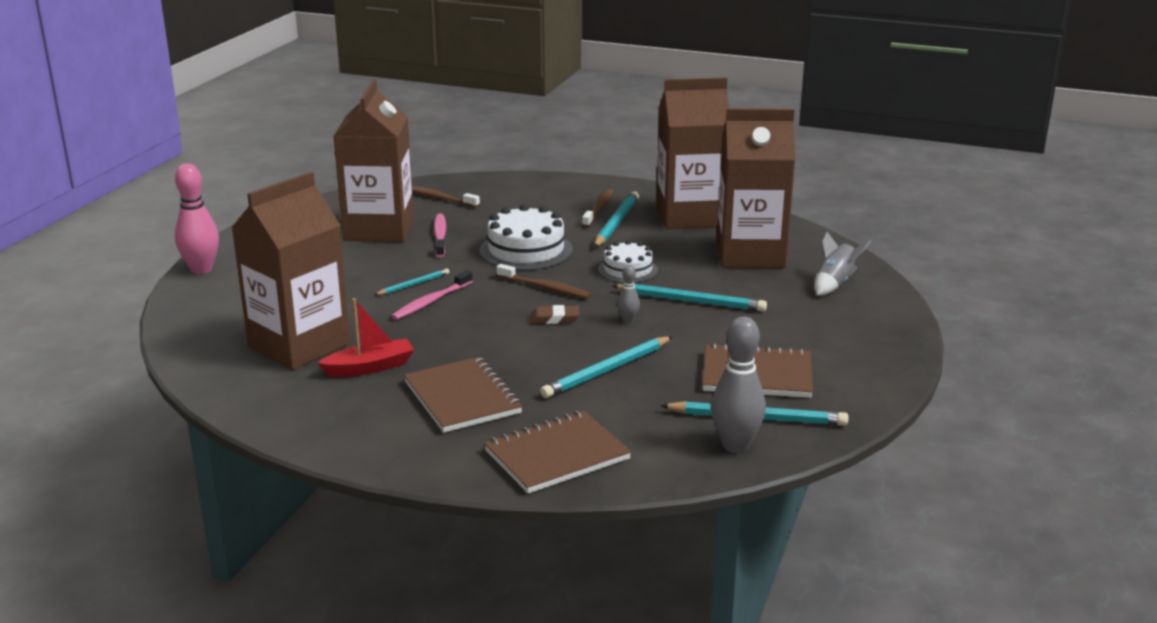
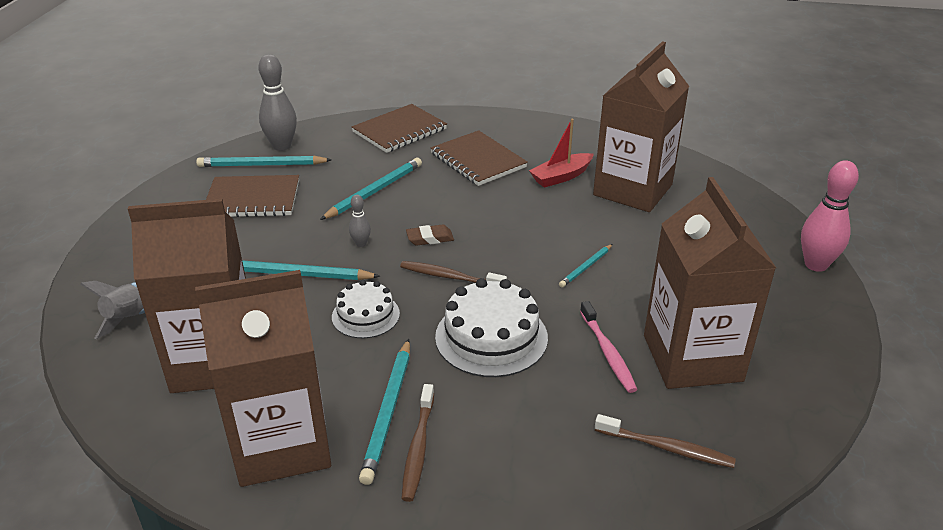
camera: 170 degrees right, 10 degrees up
pink toothbrush [391,270,473,320] -> none

